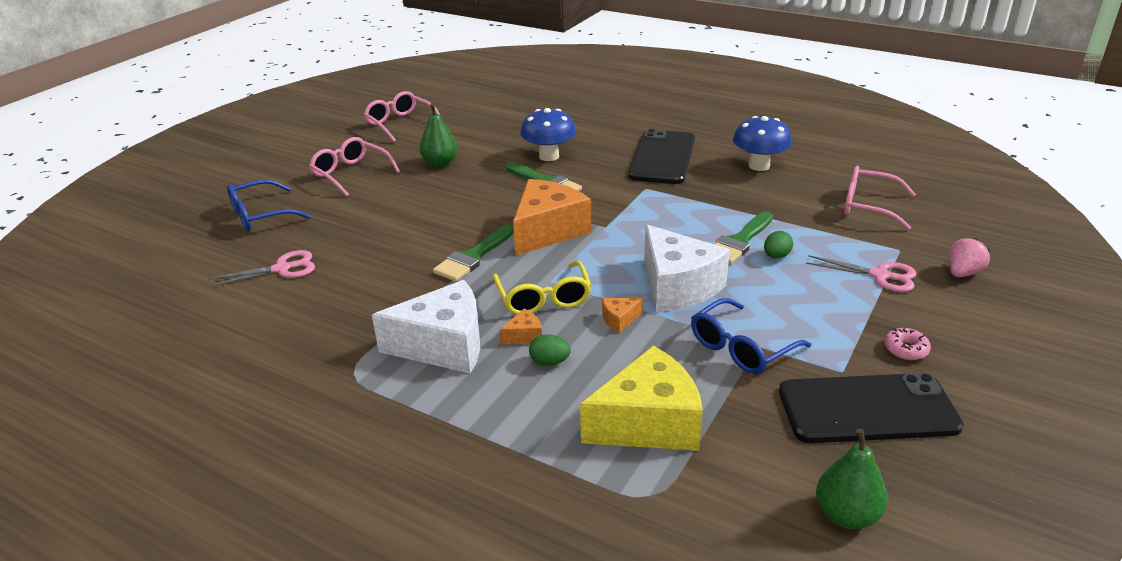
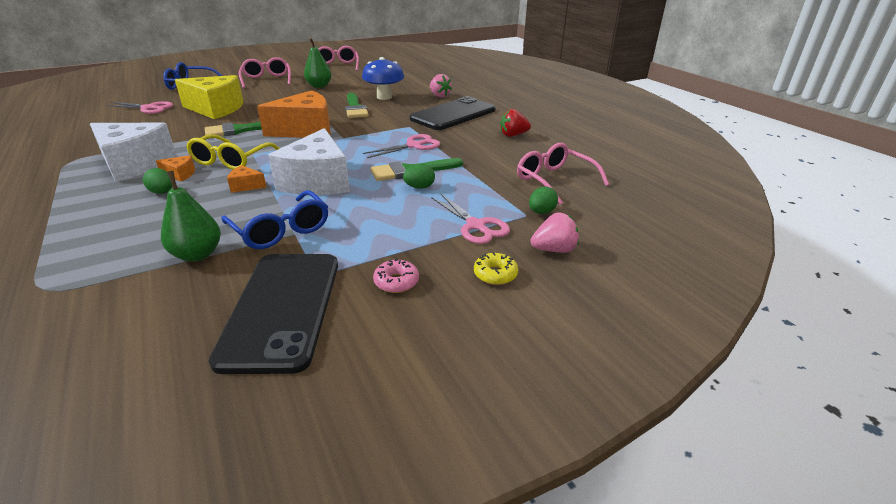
camera: 30 degrees right, 0 degrees up
yellow cheese [580,345,703,451] -> yellow cheese moved to [175,75,244,119]
blue glasses [691,298,811,374] -> blue glasses turned 120 degrees counterclockwise [221,190,328,249]
blue mushroom [733,116,792,171] -> red strawberry [500,109,531,137]
black phone [779,373,964,443] -> black phone turned 60 degrees clockwise [209,254,338,374]
green pear [816,428,888,529] -> green pear moved to [161,171,221,262]
none -> pink scissors [363,134,440,158]
none -> pink strawberry [430,74,452,97]
none -> yellow donut [474,252,518,285]
none -> green egg [529,187,558,214]

